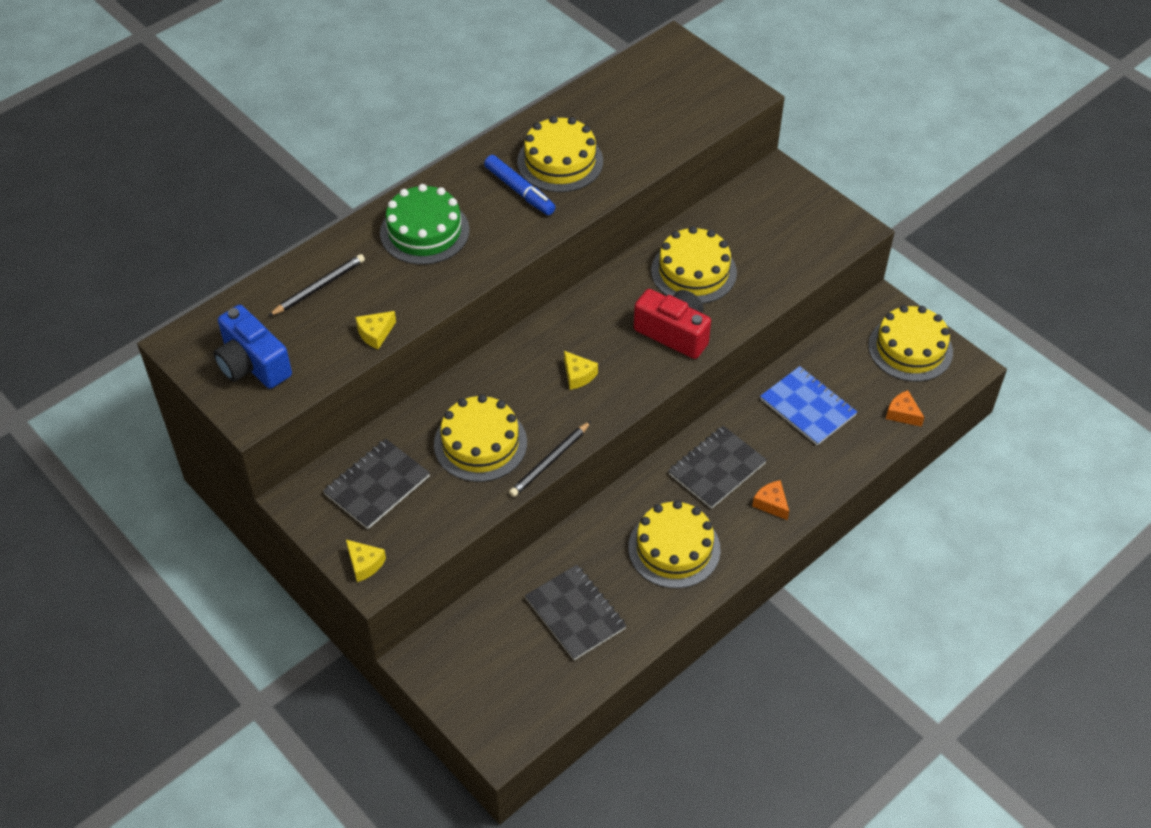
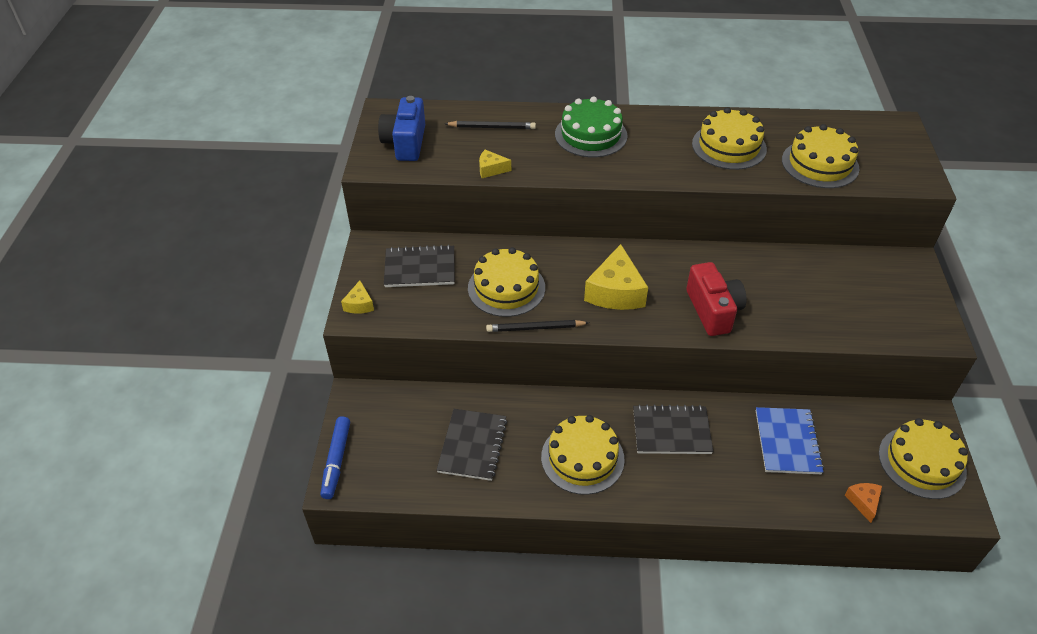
camera: 45 degrees right, 5 degrees down
blue marker [484,155,556,215] -> blue marker moved to [320,416,350,499]
yellow cheese [564,351,598,390] -> yellow cheese [584,244,648,310], size x2.00
yellow cake [651,226,737,304] -> yellow cake moved to [782,124,859,188]
orange cheese [752,480,789,520] -> none

